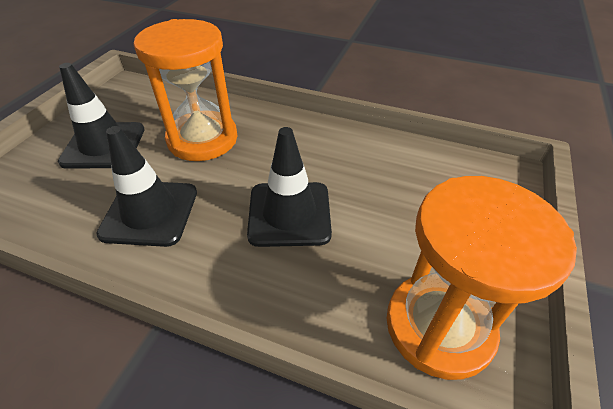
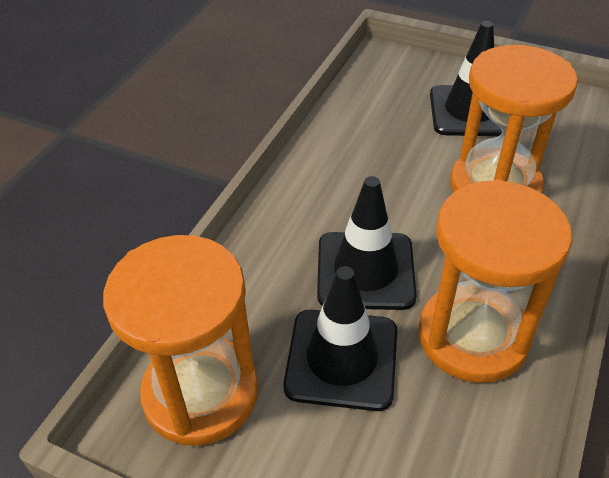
camera: 95 degrees right, 0 degrees up
black traffic cone [96,126,197,247] -> black traffic cone moved to [283,266,397,411]
none -> orange hourglass [418,180,572,383]

